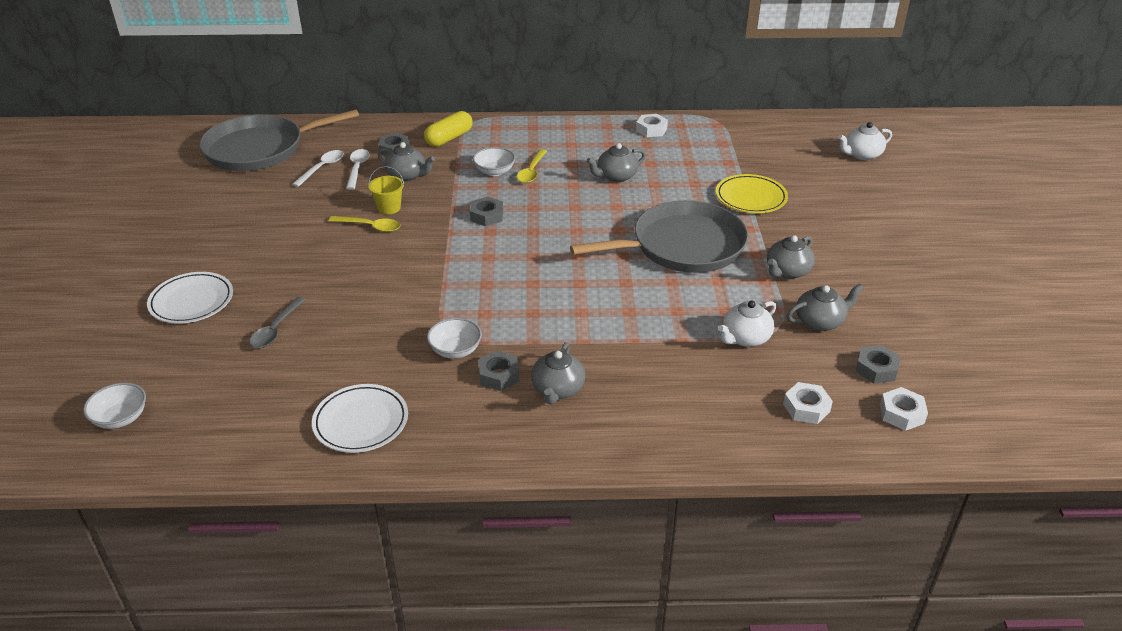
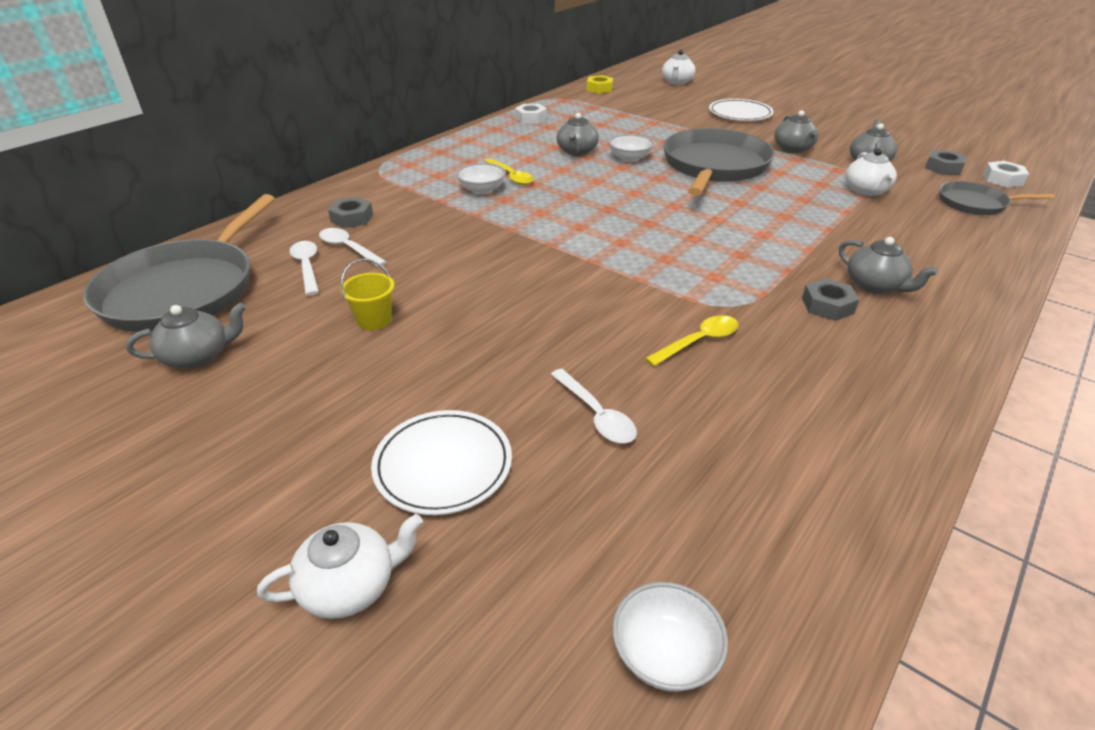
camera: 50 degrees left, 0 degrees up
grey spoon [250,297,305,348] -> white spoon [550,369,637,443]
white plate [312,384,408,453] -> white plate moved to [709,99,774,121]
yellow spoon [329,216,401,232] -> yellow spoon moved to [645,315,739,367]
yellow bucket [368,166,404,214] -> yellow bucket moved to [340,259,395,330]
grey teapot [378,142,435,181] -> grey teapot moved to [126,302,246,369]
yellow capsule [424,111,473,147] -> none
white bowl [427,318,482,359] -> white bowl moved to [609,134,654,162]
grey nut [470,197,503,226] -> none
yellow plate [716,174,788,213] -> none
white nut [783,382,833,424] -> grey pan [939,181,1055,215]
none -> white teapot [257,514,423,619]
none -> yellow nut [586,75,613,93]

